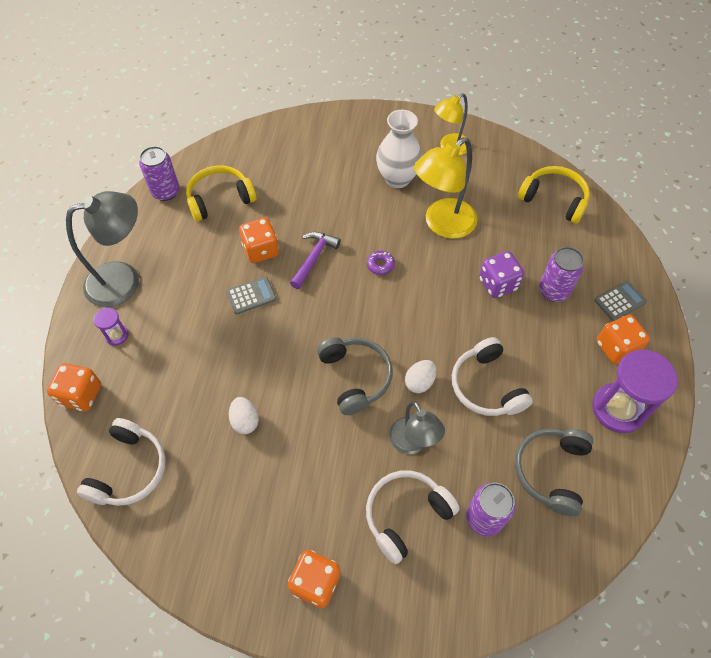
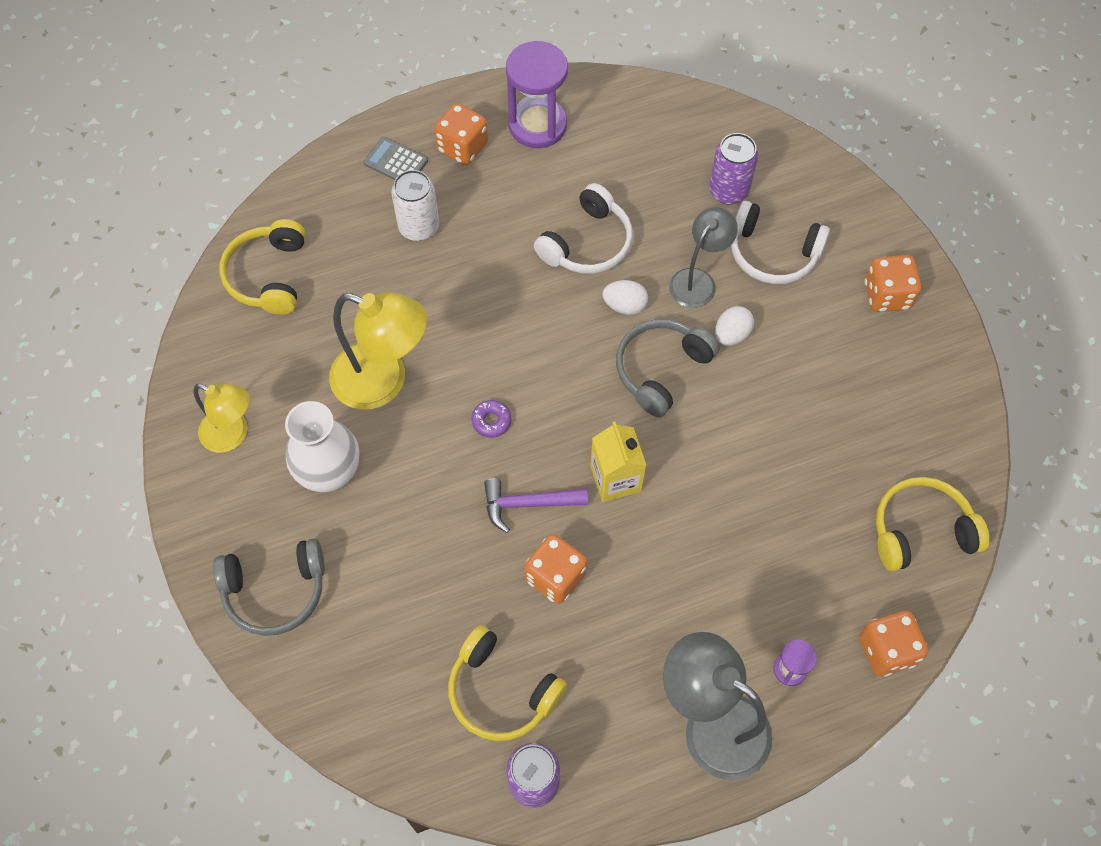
camera: 120 degrees left, 5 degrees up
white headphones [77,418,166,506] -> yellow headphones [876,477,990,571]
grey calculator [226,277,276,314] -> none
white egg [229,397,259,434] -> white egg moved to [715,306,754,346]
purple dice [479,251,524,298] -> none
grey headphones [515,428,593,516] -> grey headphones moved to [213,539,325,636]
purple can [539,247,584,302] -> white can [391,170,439,241]
none -> yellow carton [590,422,647,502]

